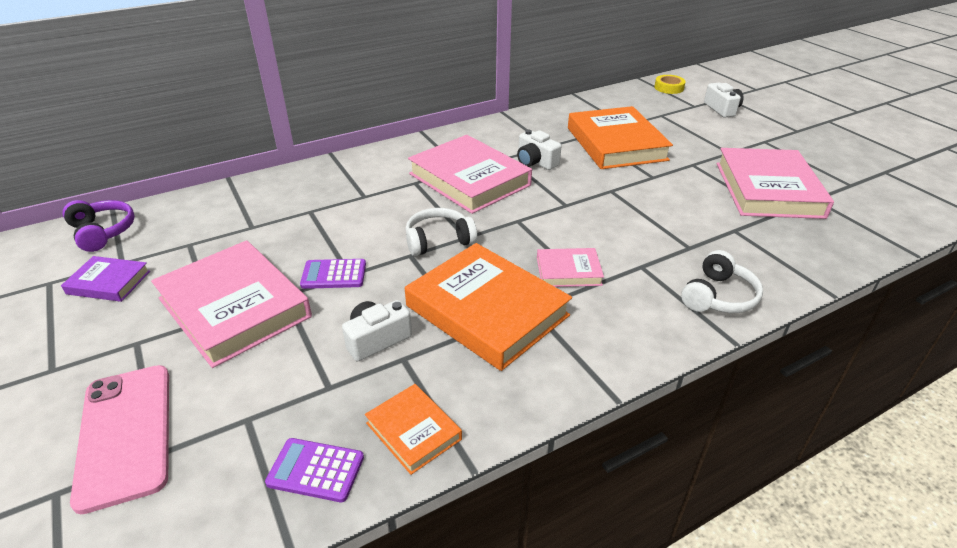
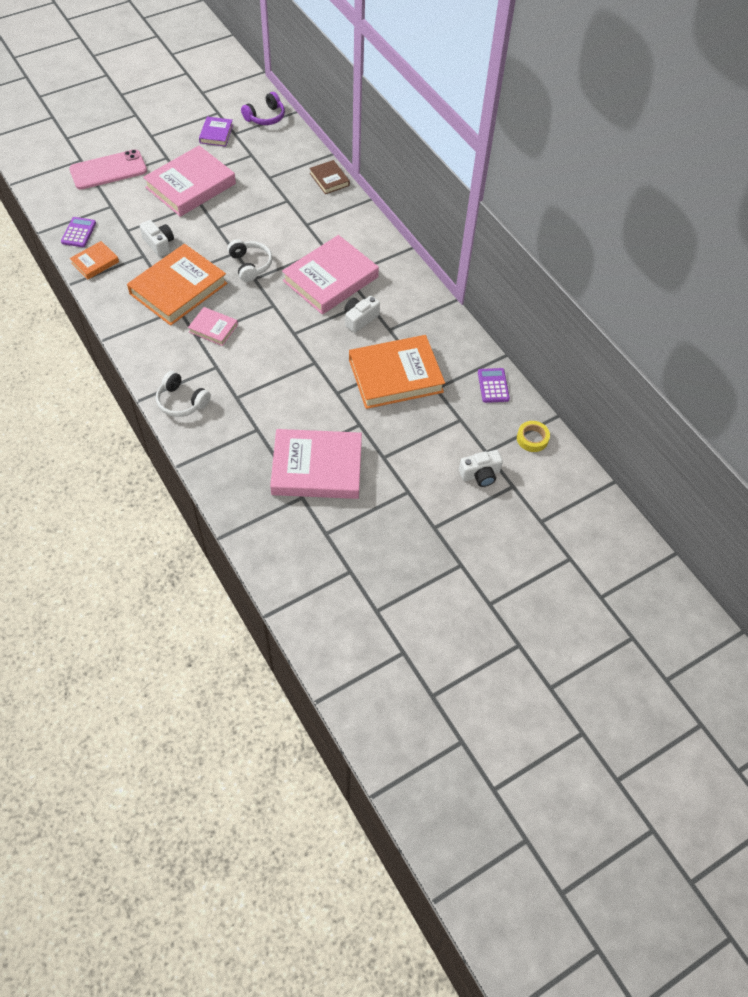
camera: 85 degrees right, 20 degrees up
purple calculator [300,259,366,289] -> purple calculator moved to [478,368,510,403]
pink book [537,248,604,287] -> pink book turned 60 degrees counterclockwise [188,307,238,346]
none -> brown book [309,160,350,194]

